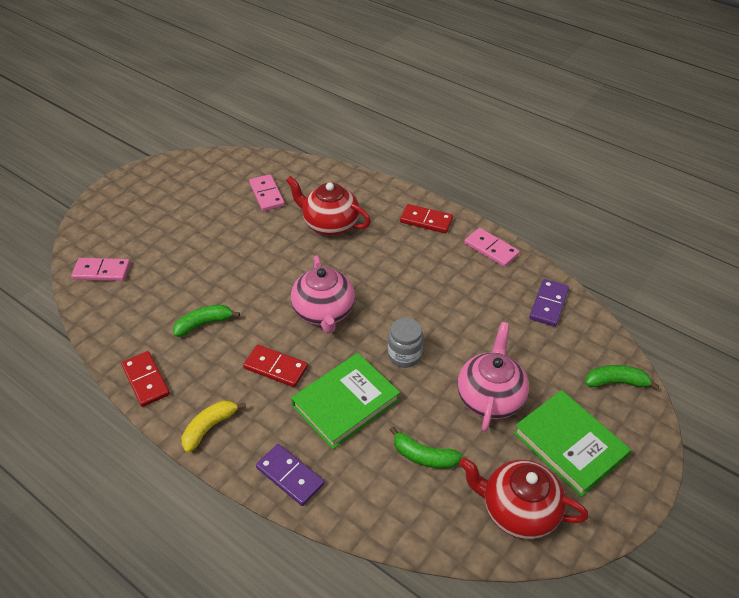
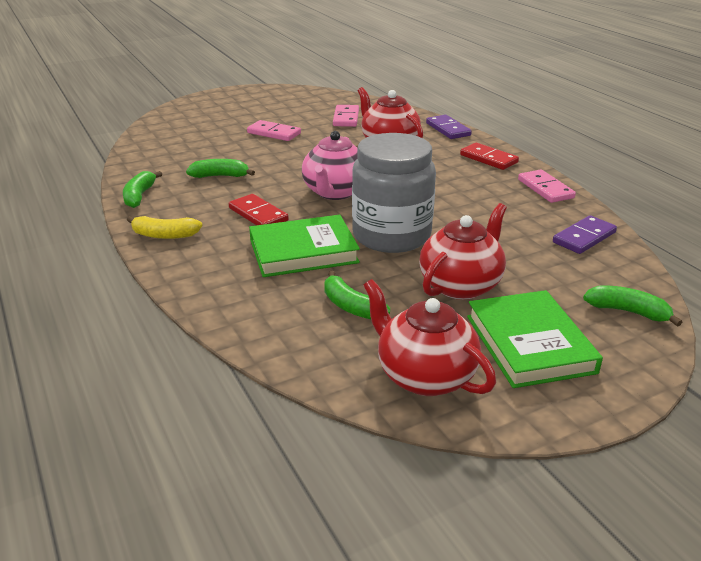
camera: 25 degrees right, 15 degrees down
pink domino [71,258,130,281] -> pink domino moved to [247,120,301,141]
red domino [121,351,170,407] -> green banana [123,171,162,208]
yellow banana [182,400,246,453] -> yellow banana turned 150 degrees counterclockwise [127,216,203,239]
purple domino [256,444,324,506] -> purple domino moved to [426,115,472,139]
grey jar [388,318,424,368] -> grey jar [352,133,436,253], size x2.05
pink teapot [457,322,529,432] -> red teapot [419,203,507,300]

